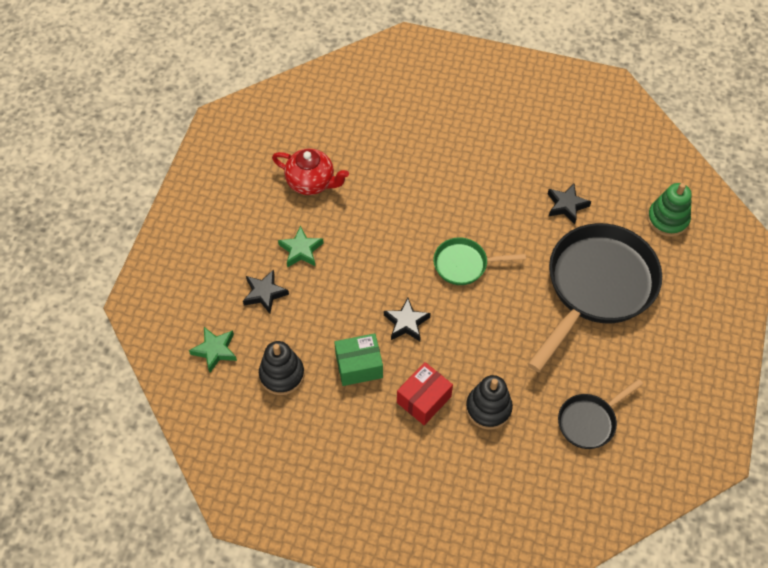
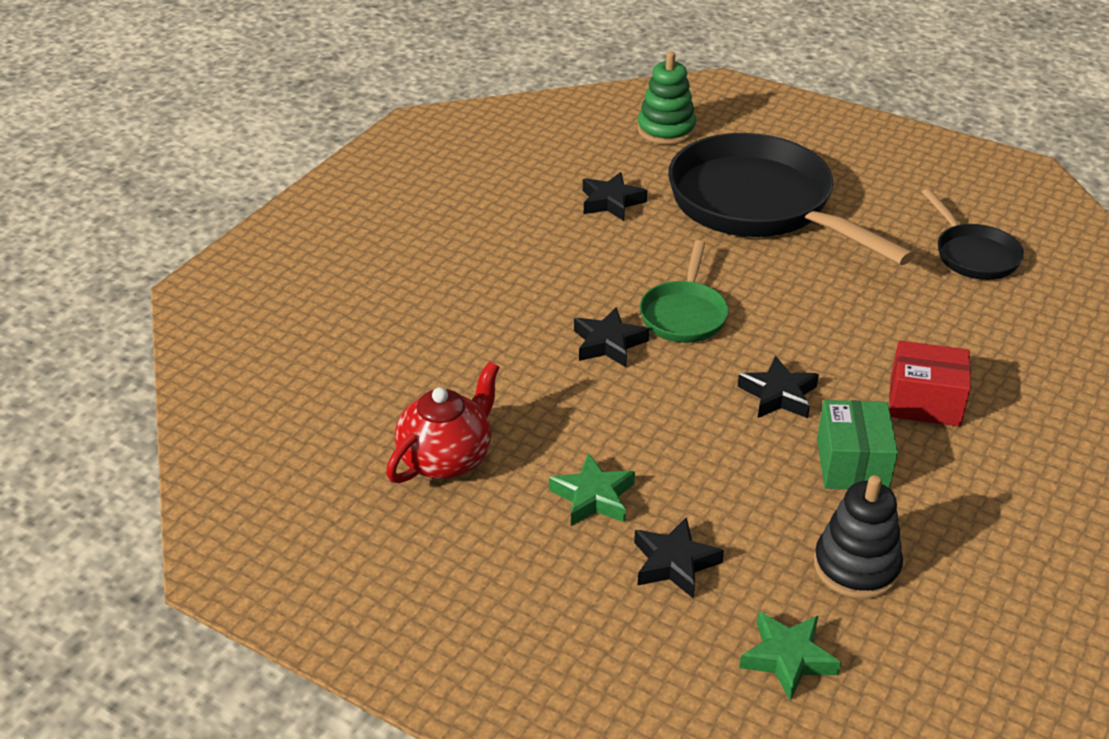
camera: 75 degrees left, 20 degrees down
red box [397,362,453,425] -> red box turned 45 degrees counterclockwise [889,341,971,427]
black stacking toy [466,375,513,430] -> none
none -> black star [574,307,649,367]

